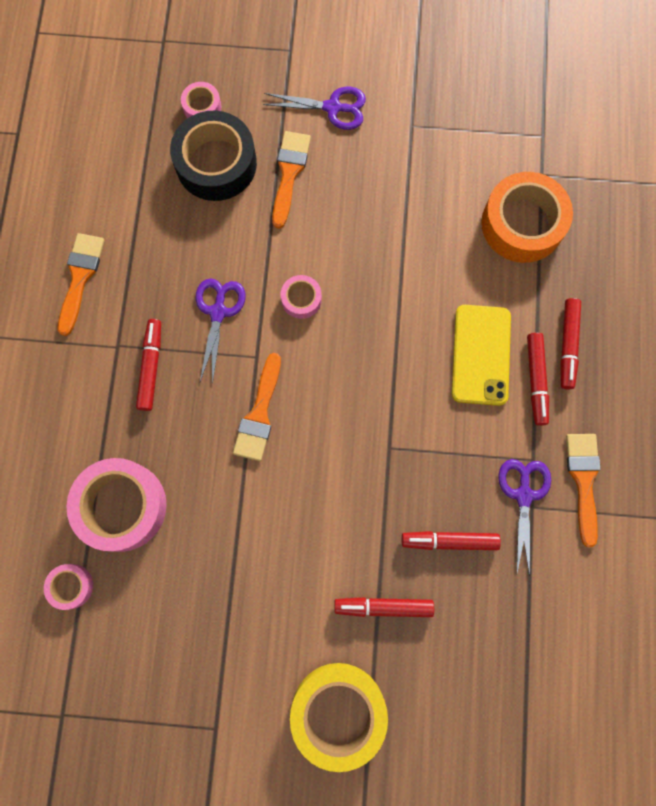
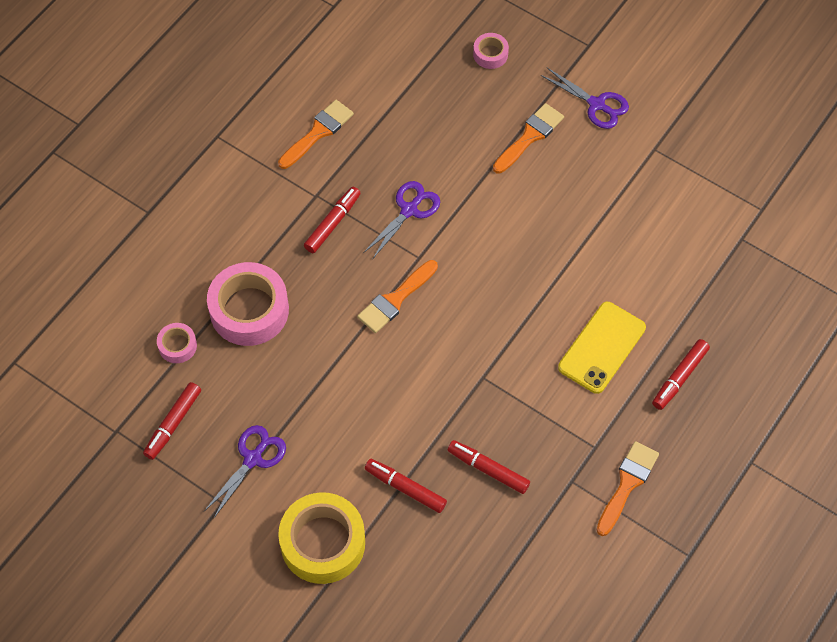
camera: 30 degrees right, 15 degrees down
black tape [170,111,257,201] -> none
pink tape [281,275,322,319] -> none
orange tape [481,172,573,263] -> none
purple scissors [498,459,551,576] -> purple scissors moved to [204,425,286,518]
red marker [527,333,549,426] -> red marker moved to [143,382,201,460]

